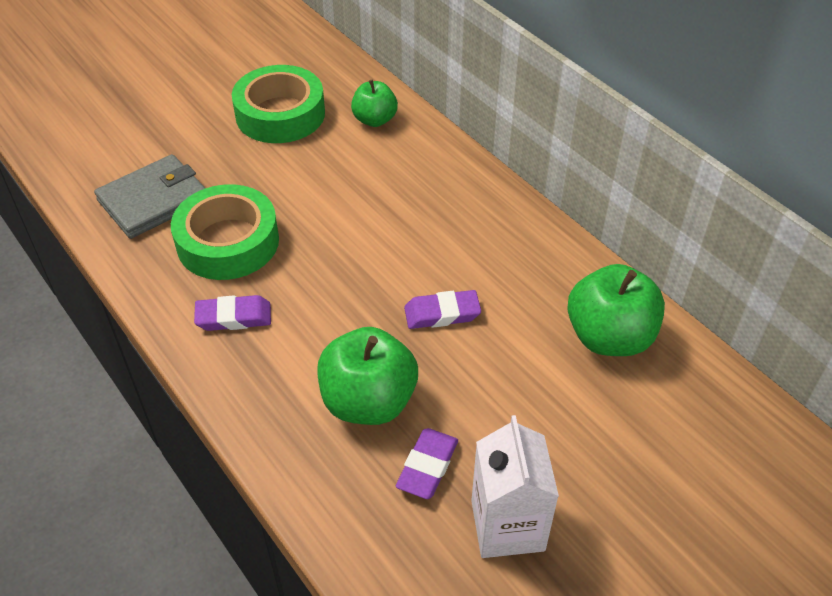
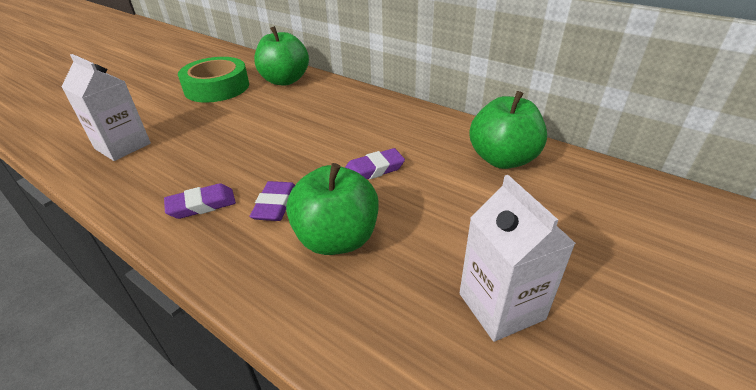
camera: 15 degrees left, 10 degrees down
grey wallet [94,154,205,239] -> white carton [61,54,151,161]
green tape [171,184,279,280] -> none
green apple [351,80,398,127] -> green apple [254,26,309,86], size x1.64
purple eraser [396,428,458,499] -> purple eraser moved to [250,181,295,221]

